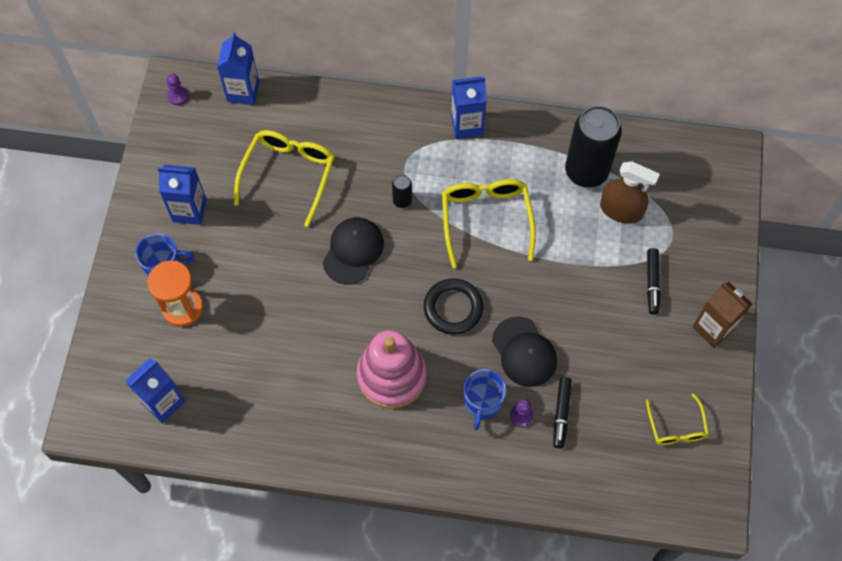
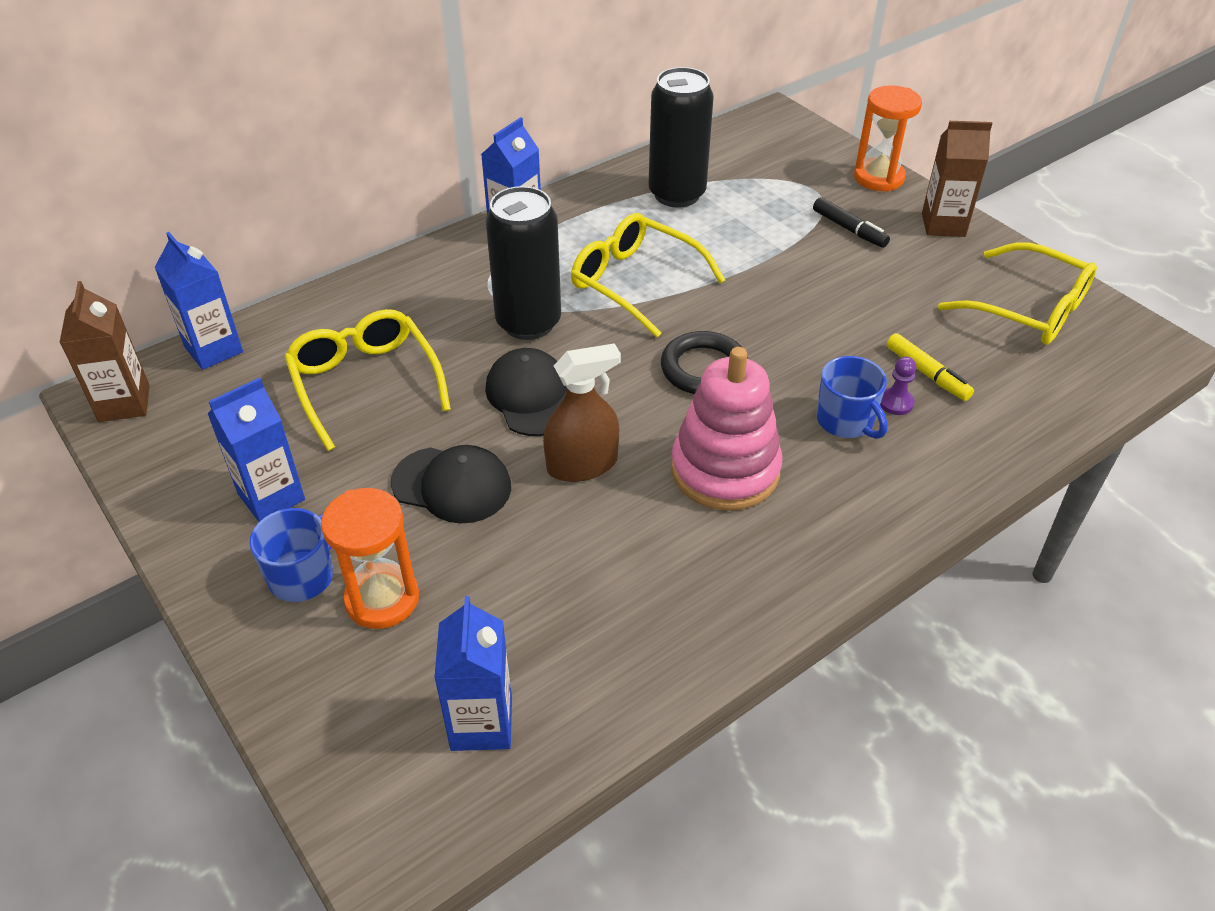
camera: 45 degrees left, 20 degrees down
purple pawn [166,74,189,105] -> brown carton [59,281,150,422]
black can [392,174,412,208] -> black can [486,186,561,340], size x2.33
black cap [492,316,557,387] -> black cap moved to [391,445,511,523]
black marker [553,377,572,448] -> yellow marker [887,333,974,401]
brown spray bottle [600,162,660,224] -> brown spray bottle moved to [543,343,621,482]
yellow glasses [646,393,709,445] -> yellow glasses [938,243,1097,345], size x1.72
none -> orange hourglass [854,85,922,192]

